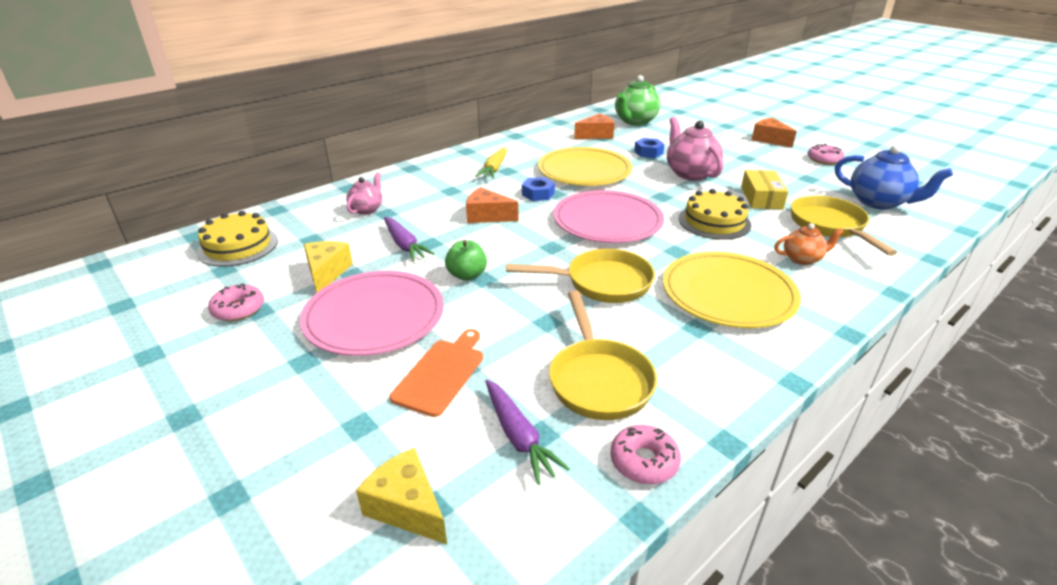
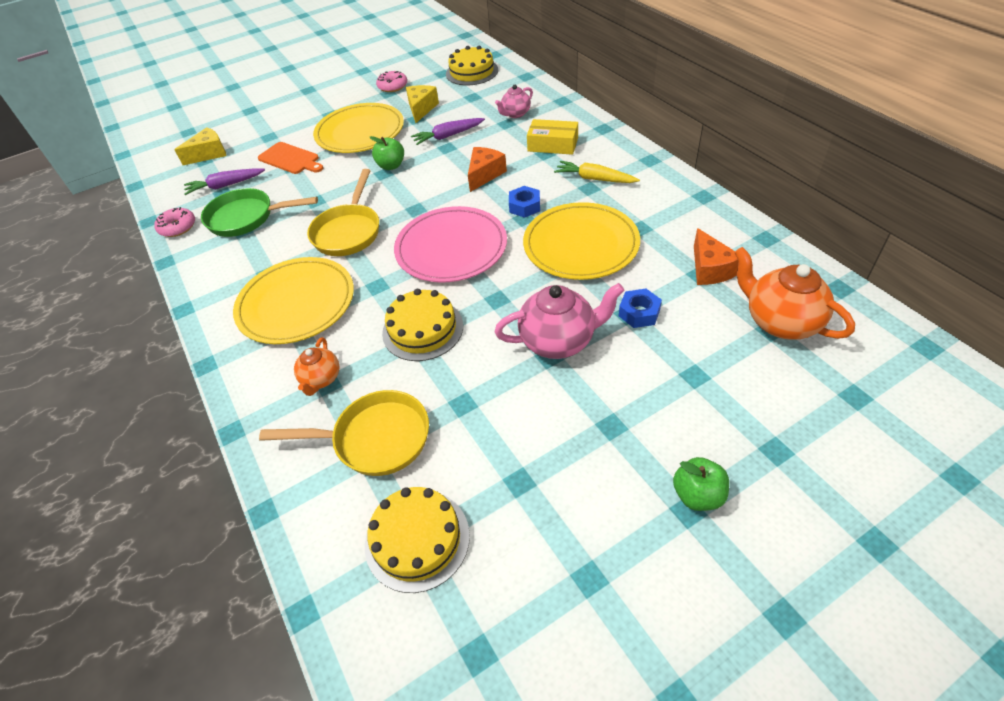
camera: 105 degrees right, 15 degrees up
pink plate [300,271,444,356] -> yellow plate [313,103,404,153]
yellow cheese [304,241,353,292] -> yellow cheese turned 90 degrees counterclockwise [406,85,439,123]
pink teapot [346,173,382,215] -> pink teapot turned 105 degrees clockwise [495,85,533,118]
yellow pan [549,291,657,420] -> green pan [201,188,318,237]
green teapot [615,75,660,126] -> orange teapot [734,247,855,340]
yellow box [741,170,788,209] -> yellow box moved to [527,119,578,155]
orange cheese [752,118,797,148] -> green apple [673,457,729,511]
pink donut [808,144,844,165] -> none
blue teapot [835,145,953,210] -> yellow cake [365,487,470,593]

